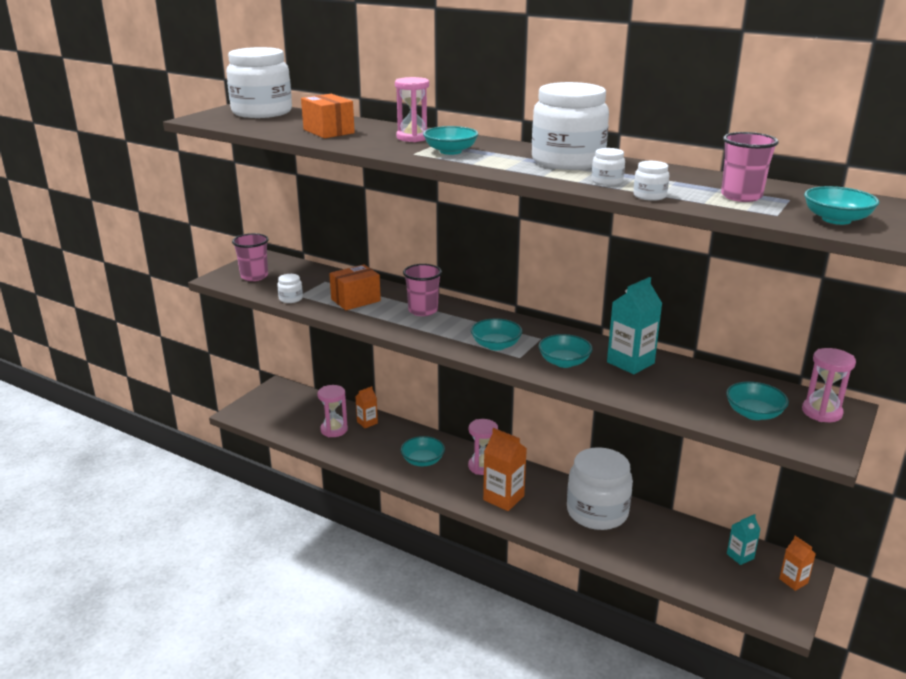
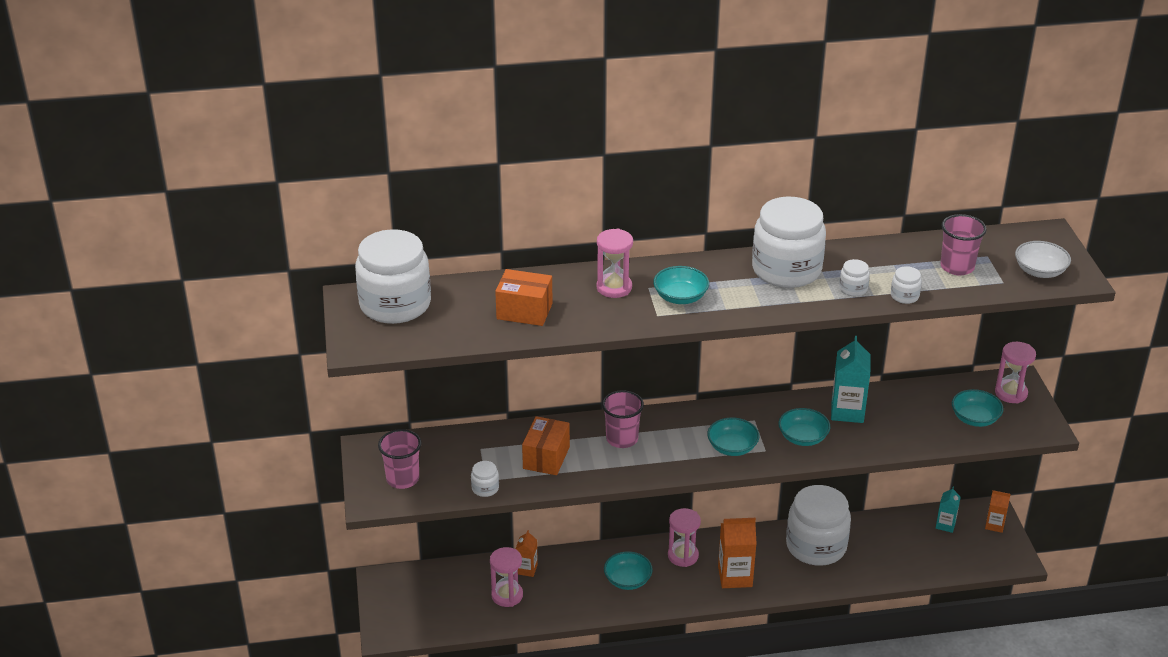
camera: 40 degrees left, 10 degrees up
turquoise bowl [804,186,879,225] -> white bowl [1015,241,1071,278]

